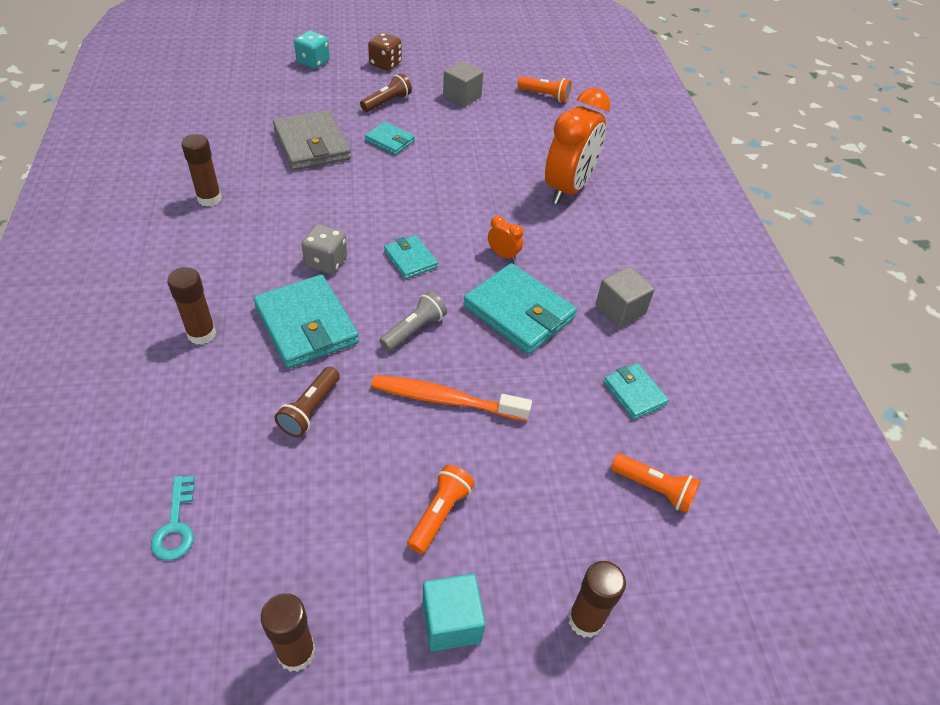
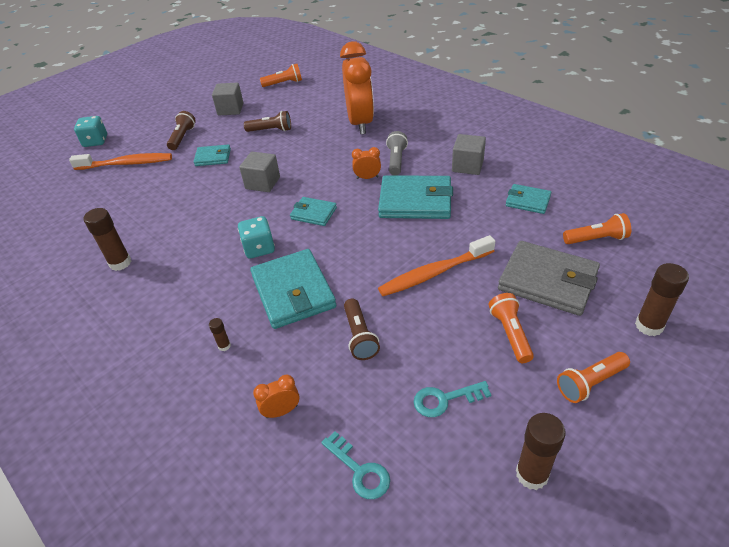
camera: 30 degrees left, 5 degrees down
brown glue stick [167,267,216,345] -> brown glue stick [209,318,231,351], size x0.50
turquoise wallet [253,275,359,369] -> turquoise wallet turned 45 degrees clockwise [250,249,336,329]
grey wallet [273,110,351,170] -> grey wallet moved to [498,241,600,316]
grey dice [302,224,347,274] -> turquoise dice [238,216,275,259]
brown dice [368,33,402,71] -> none
grey flashlight [379,291,447,352] -> grey flashlight moved to [386,131,408,176]
turquoise cube [422,574,485,651] -> orange flashlight [557,352,630,403]
none -> orange toothbrush [69,153,172,170]
none -> grey cube [239,152,280,192]
none -> brown flashlight [244,111,291,132]
none -> orange clock [253,375,300,418]
none -> turquoise key [414,381,492,417]

